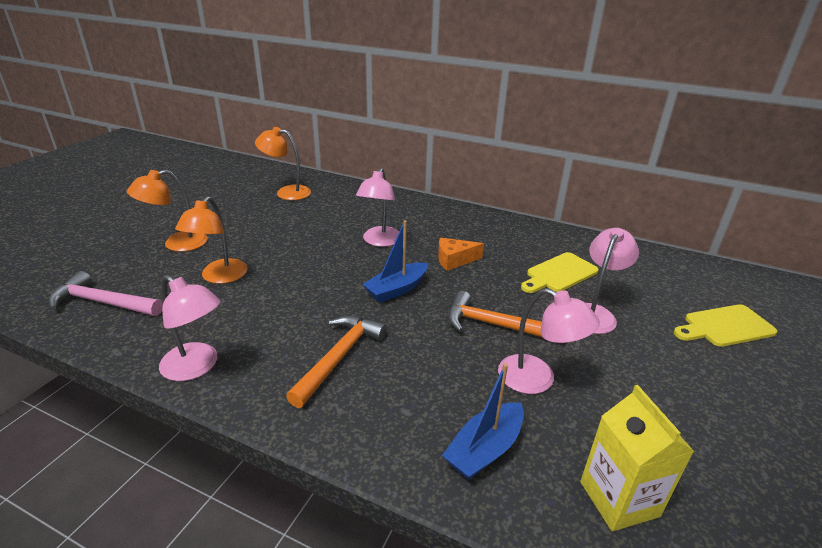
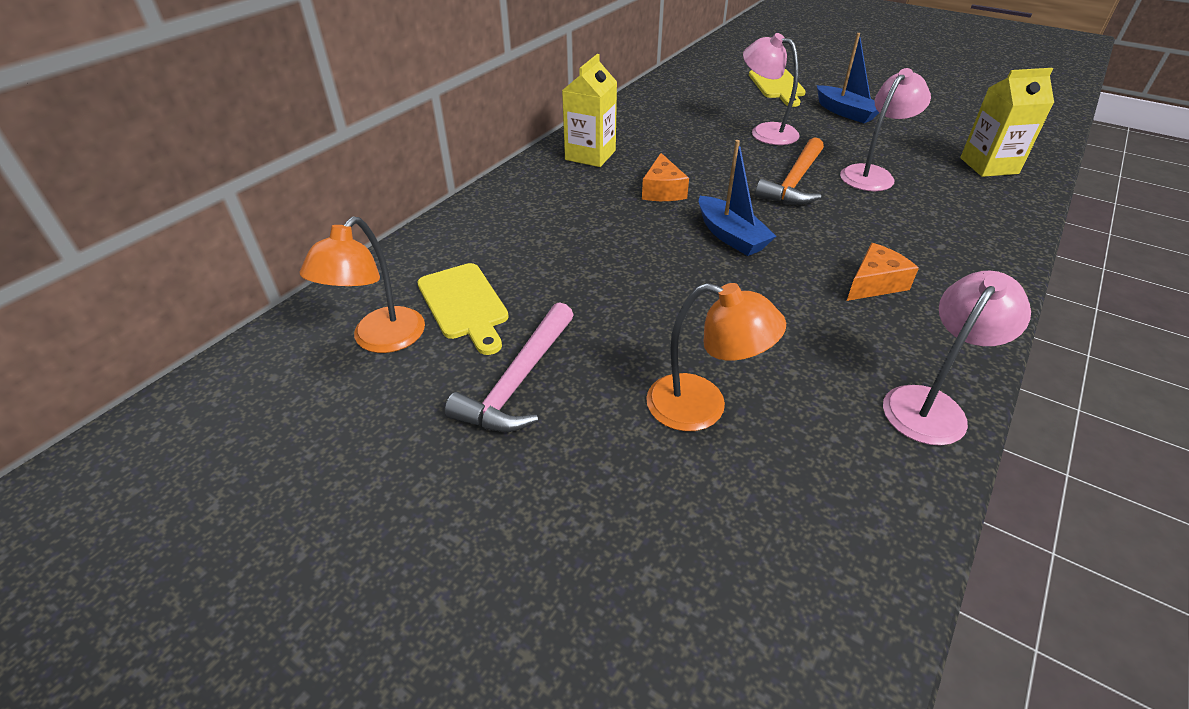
camera: 80 degrees left, 10 degrees up
pink hammer [49,271,163,316] -> pink hammer moved to [445,302,574,432]
orange lamp [127,170,208,252] -> none
orange hammer [286,315,387,408] -> orange cheese [847,243,919,301]
pink lamp [356,168,399,247] -> none
blue boat [442,363,524,480] -> blue boat moved to [817,33,879,123]
yellow cutting board [521,252,599,293] -> yellow cutting board moved to [417,263,509,355]
none -> yellow carton [562,54,617,167]

